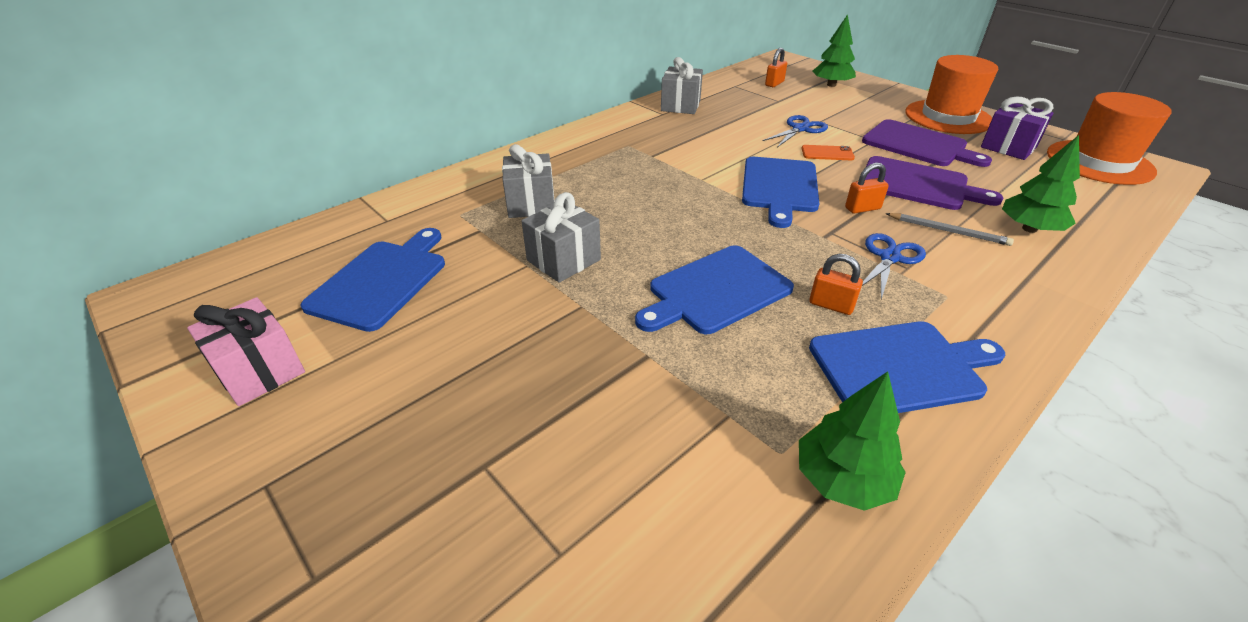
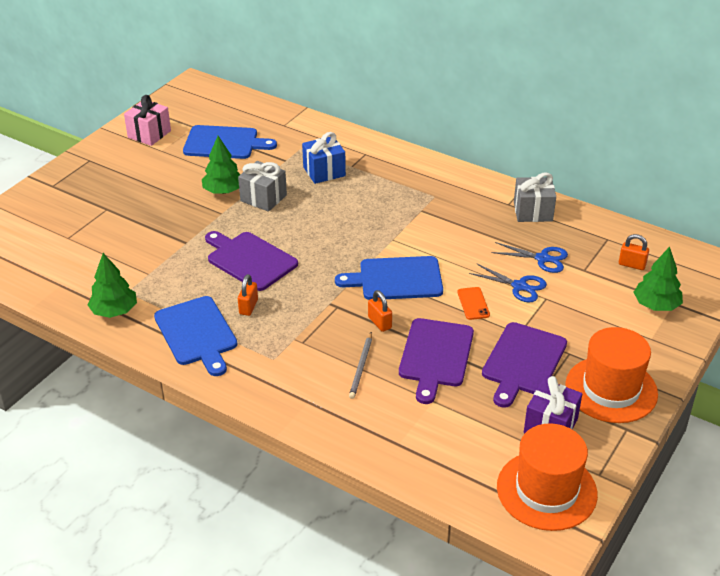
camera: 75 degrees right, 0 degrees up
grey gift [502,144,554,218] -> blue gift [302,132,346,184]
blue cutting board [635,245,794,334] -> purple cutting board [205,231,298,291]
blue scissors [862,233,926,299] -> blue scissors moved to [491,242,568,273]
green tree [1002,135,1080,233] -> green tree moved to [202,136,241,194]

